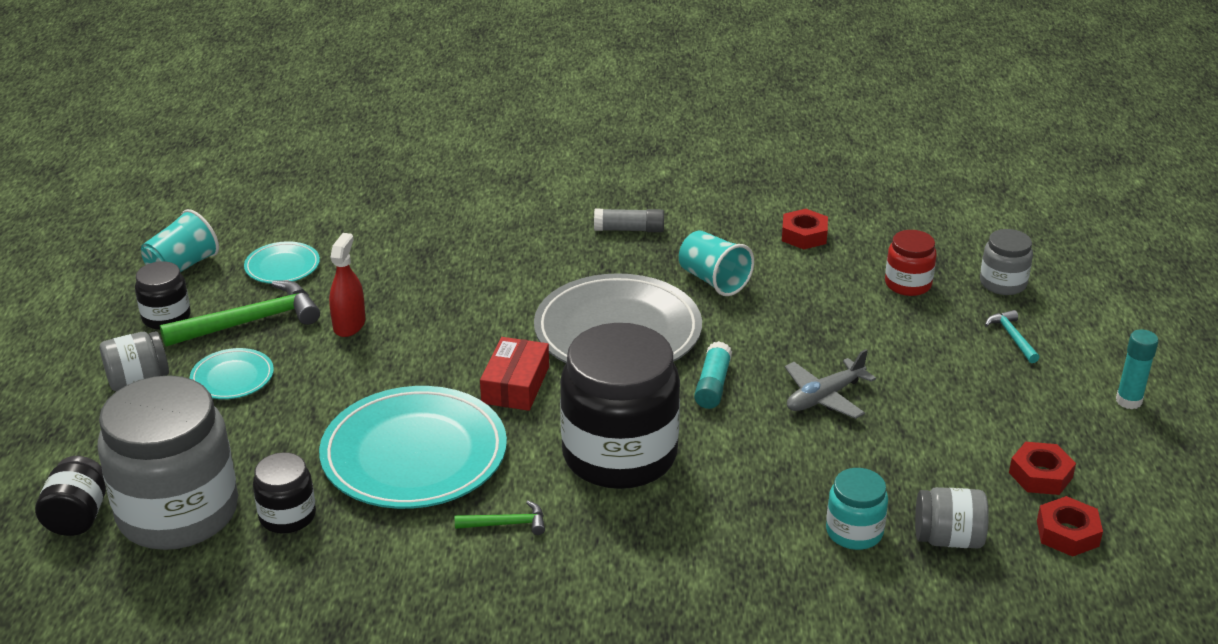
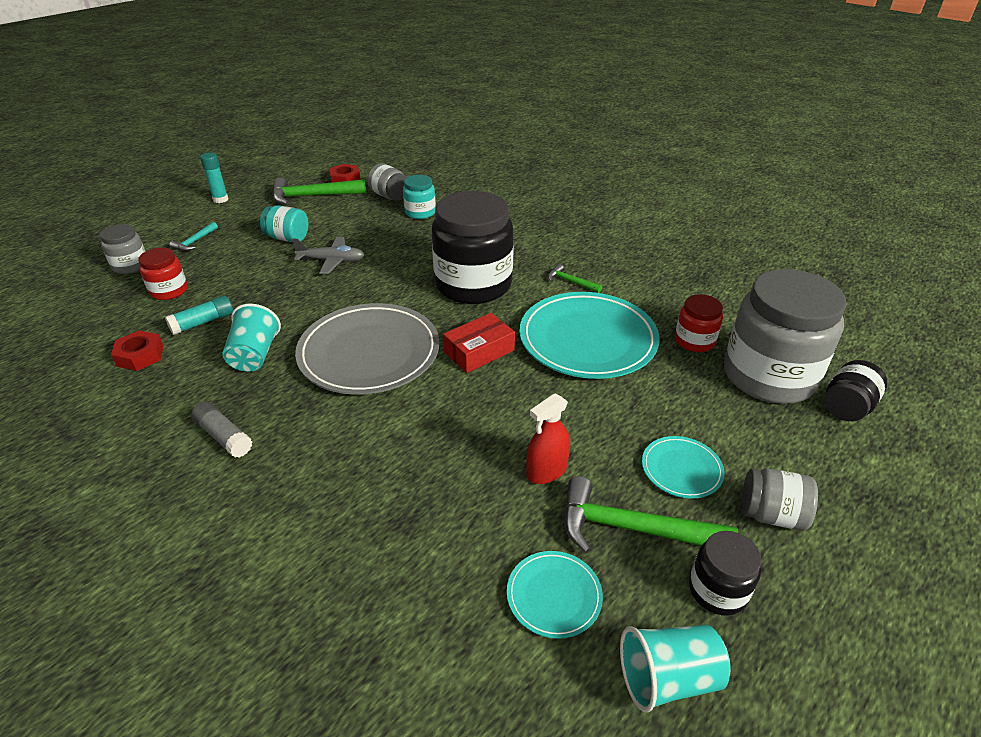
camera: 140 degrees left, 5 degrees up
black jar [253,452,316,533] -> red jar [675,294,723,352]
turquoise glue stick [694,341,732,409] -> turquoise glue stick moved to [165,295,233,335]
red nut [1009,442,1076,495] -> green hammer [272,178,366,205]
none -> turquoise jar [260,205,309,242]

